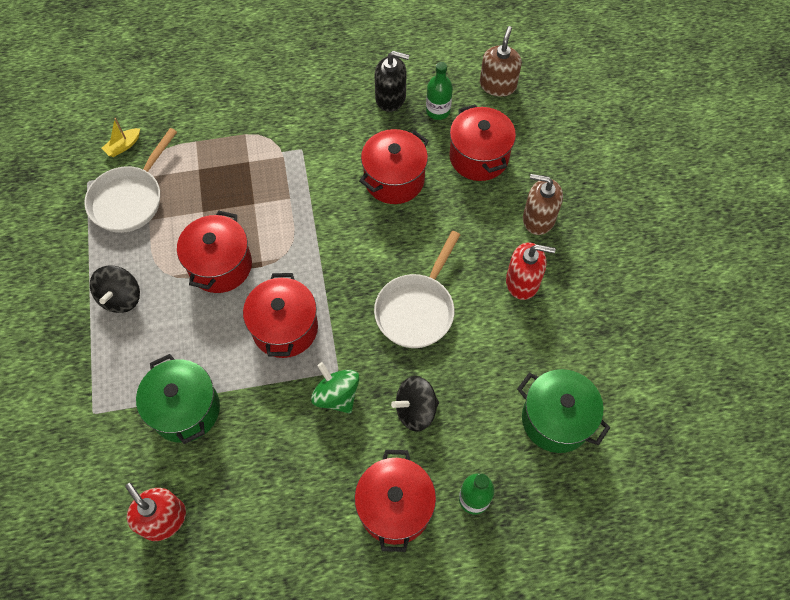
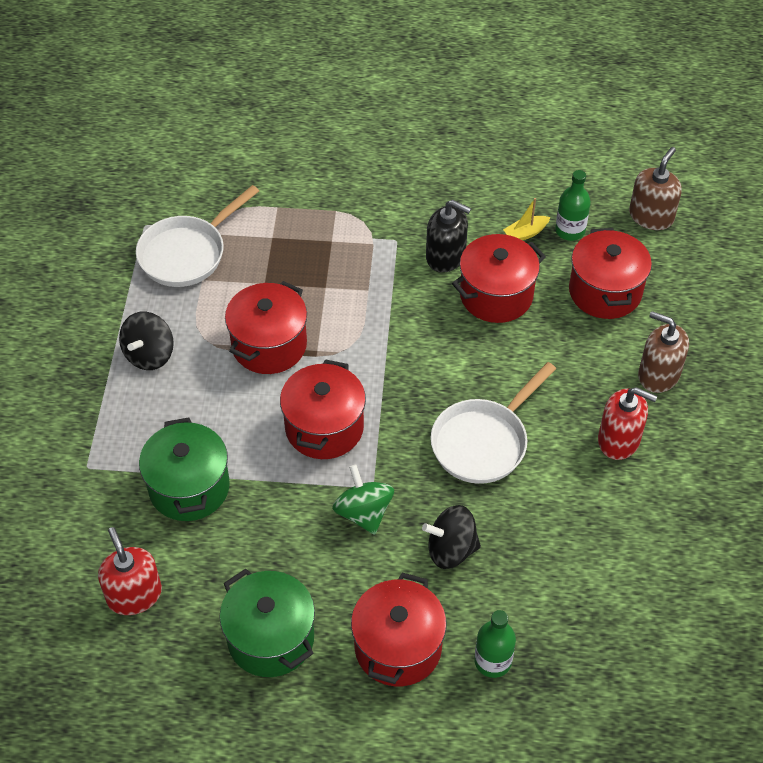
camera: 15 degrees right, 10 degrees down
yellow boat [102,118,140,157] -> yellow boat moved to [503,198,550,240]
black soap dispenser [375,51,409,112] -> black soap dispenser moved to [426,200,471,273]
green pot [517,369,610,453] -> green pot moved to [220,569,315,677]

